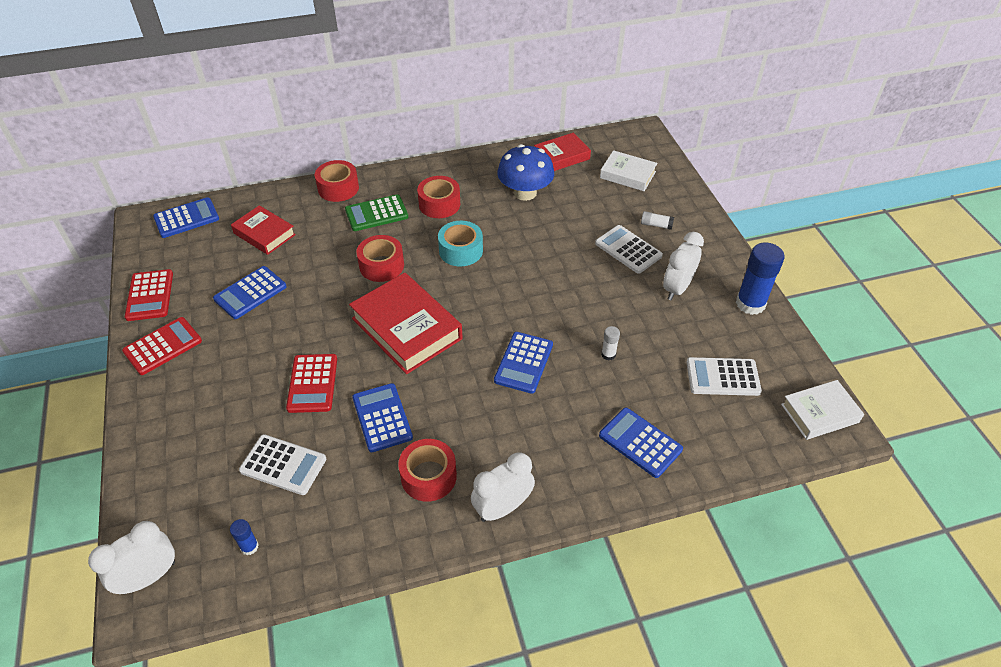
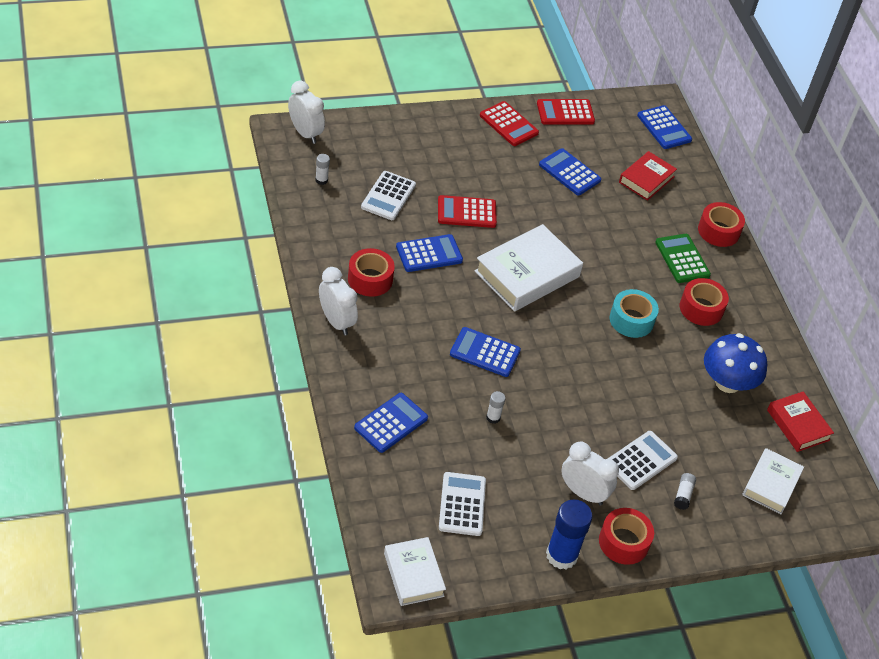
camera: 85 degrees right, 0 degrees up
blue glue stick [230,519,259,555] -> white glue stick [315,154,330,185]
red book [349,273,463,374] -> white book [475,224,583,312]
red tape [356,235,404,282] -> red tape moved to [599,508,654,565]

